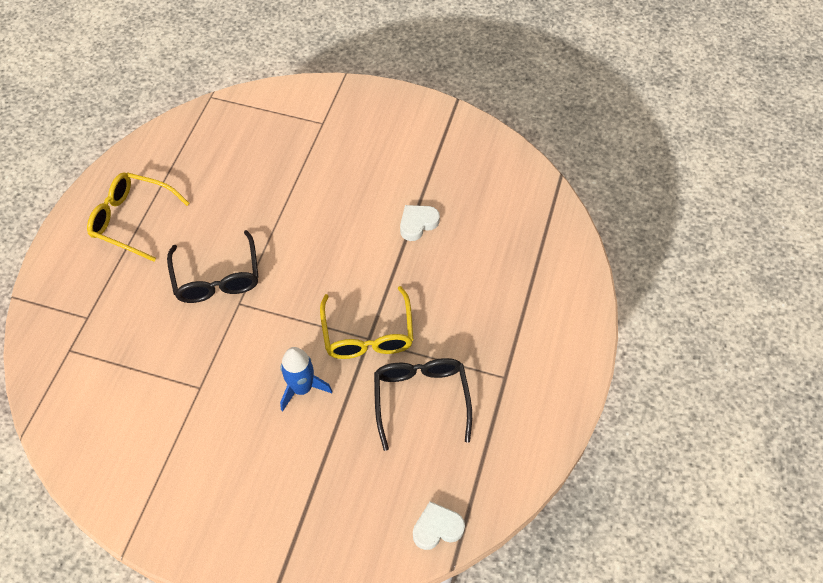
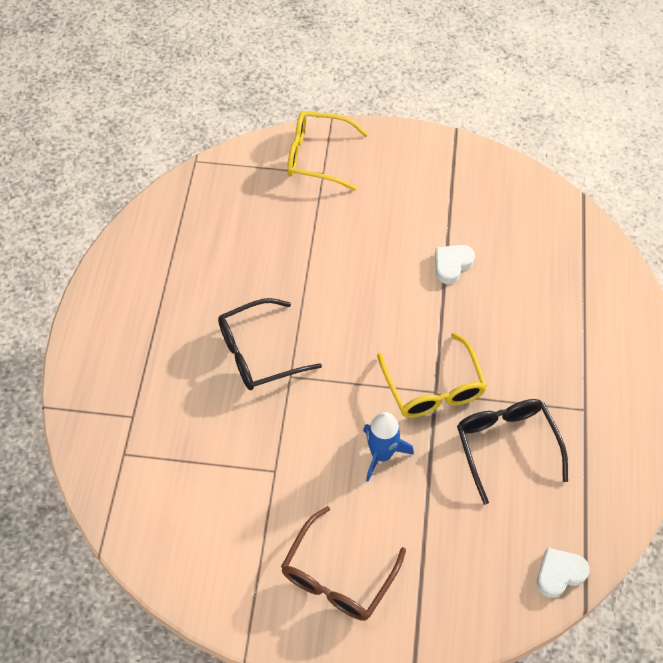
camera: 10 degrees left, 0 degrees up
yellow glasses [87,172,190,262] -> yellow glasses moved to [287,111,368,190]
black glasses [167,230,258,303] -> black glasses turned 90 degrees clockwise [218,298,322,390]
none -> brown glasses [281,506,406,621]

